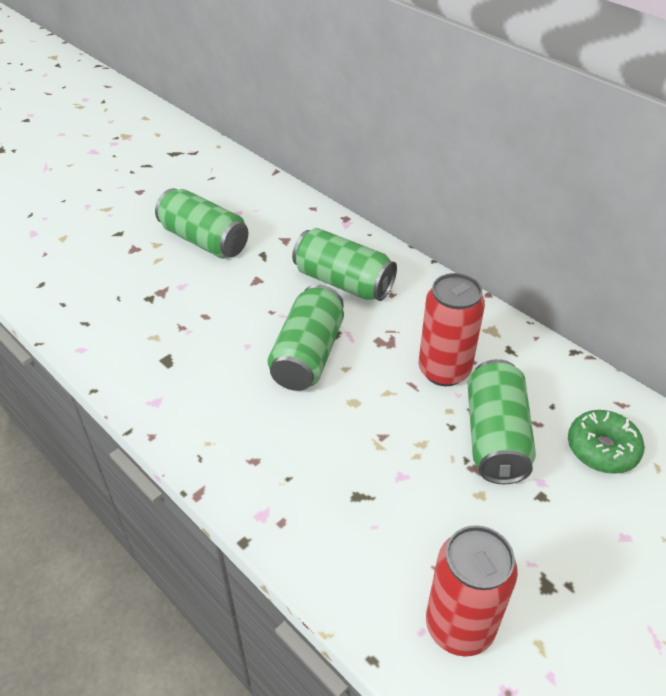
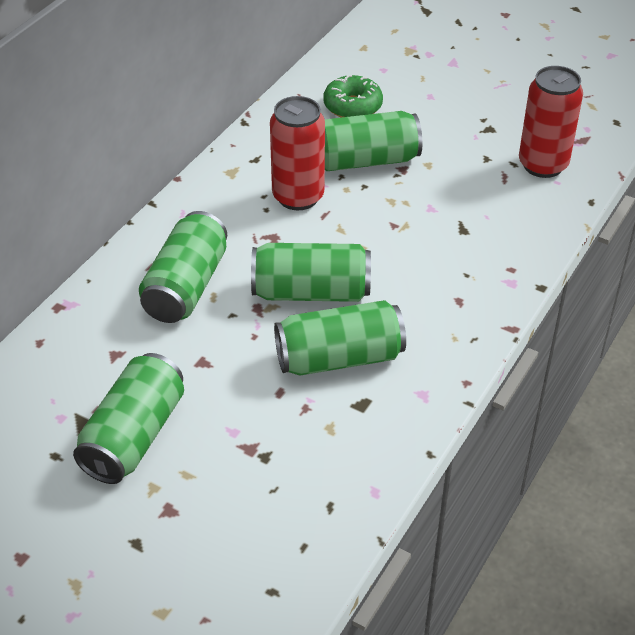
camera: 105 degrees left, 0 degrees up
none -> green can [274,300,406,376]

